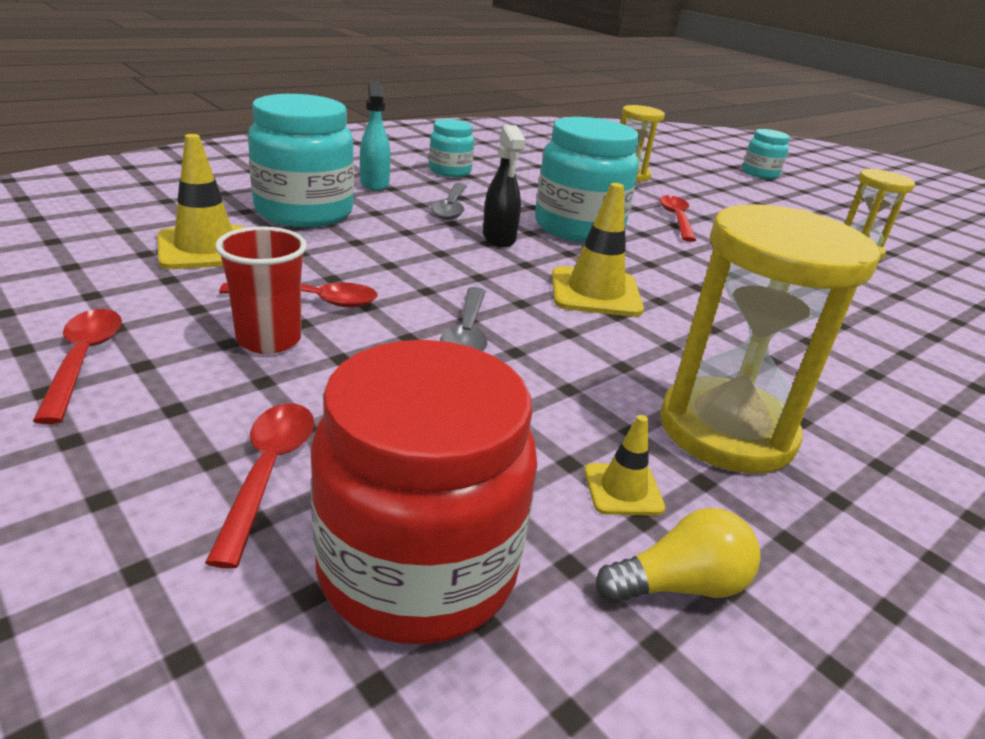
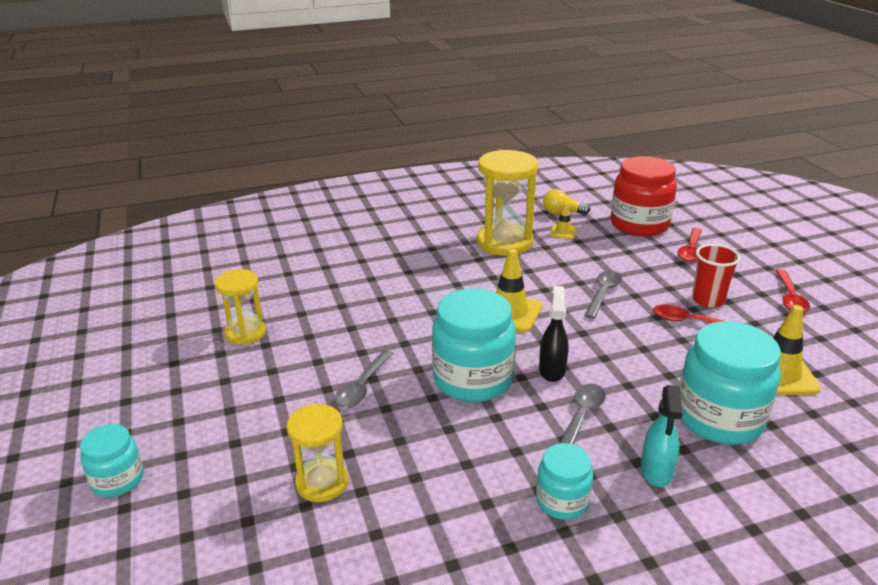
camera: 155 degrees left, 0 degrees up
red spoon [659,195,696,242] -> grey spoon [334,350,394,408]

